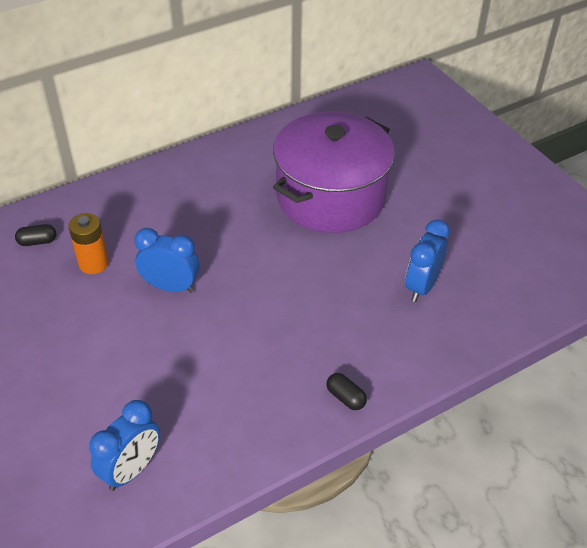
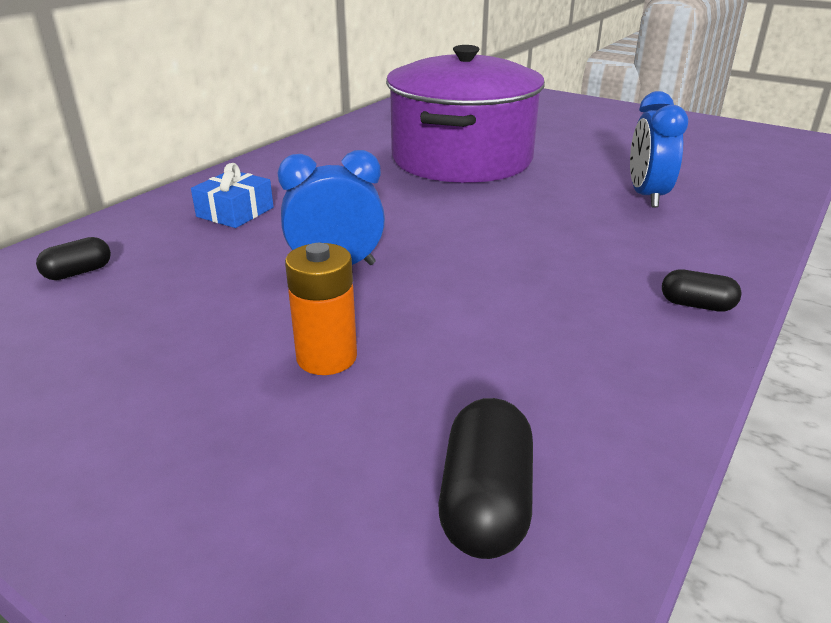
camera: 25 degrees left, 15 degrees down
orange battery [68,213,109,274] -> orange battery moved to [285,243,357,375]
blue clock [89,400,160,491] -> black capsule [438,398,533,559]
none -> blue gift [191,163,274,228]

